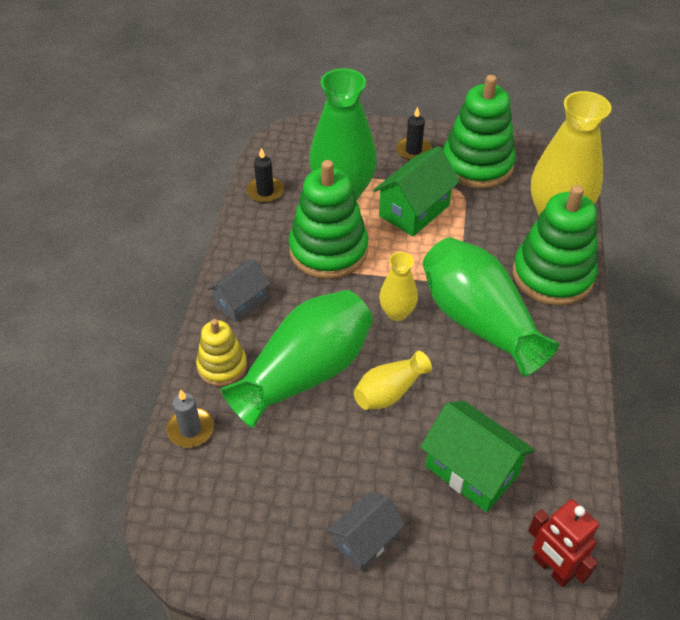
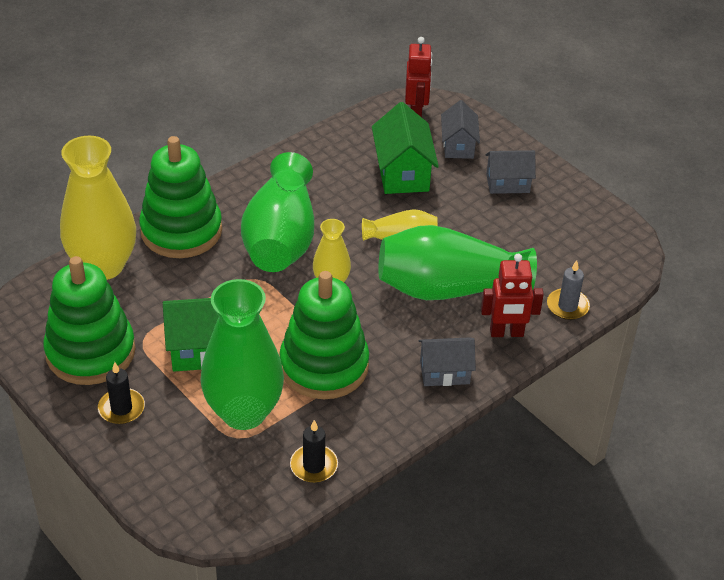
camera: 140 degrees left, 5 degrees down
yellow stacking toy [196,319,247,386] -> red robot [481,254,544,337]
none -> grey house [441,100,480,159]

